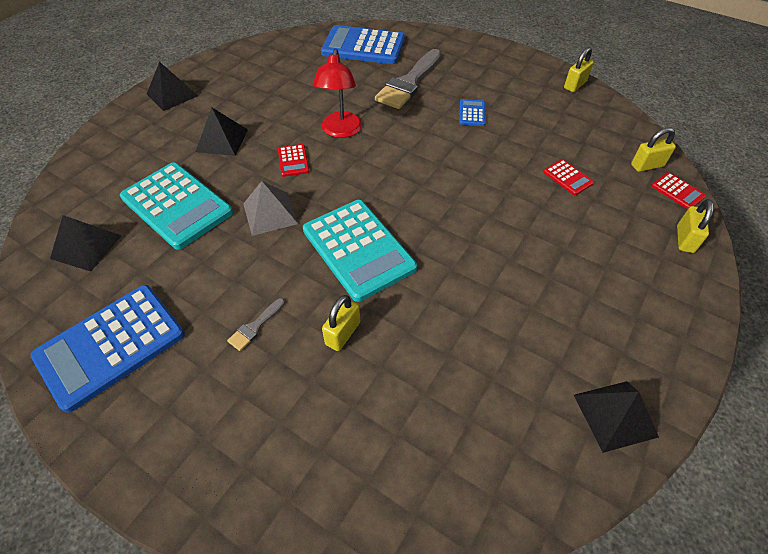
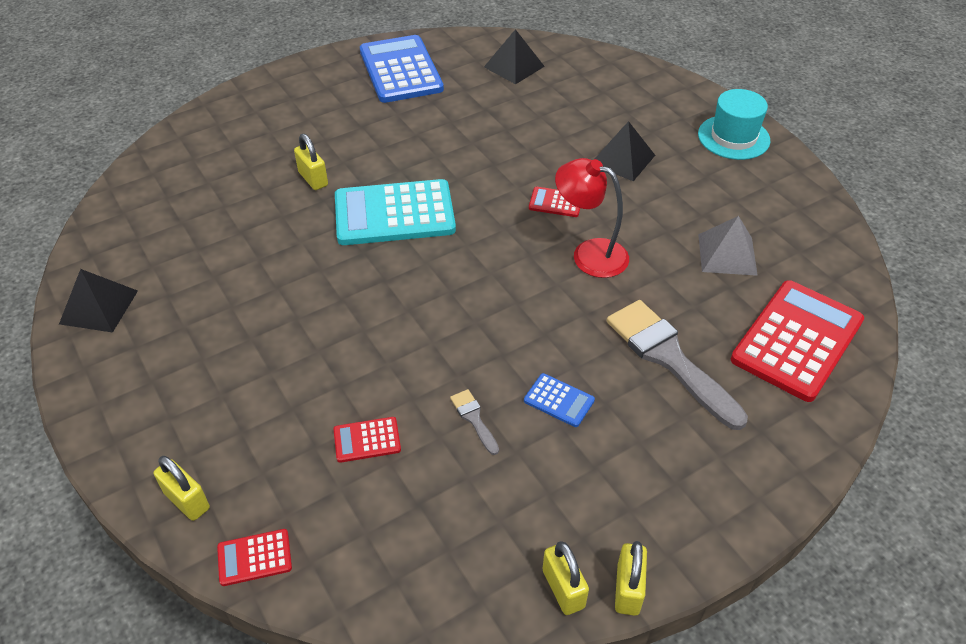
camera: 115 degrees right, 5 degrees down
turquoise calculator [120,162,233,250] -> none
black pyramid [147,62,197,111] -> turquoise hat [698,89,770,160]
grey brush [227,298,285,351] -> grey brush moved to [450,389,499,455]
grey pyramid [243,181,298,236] -> grey pyramid moved to [698,216,758,276]
blue calculator [321,25,405,64] -> red calculator [731,280,864,402]
yellow padlock [631,128,676,172] -> yellow padlock moved to [615,541,647,616]

